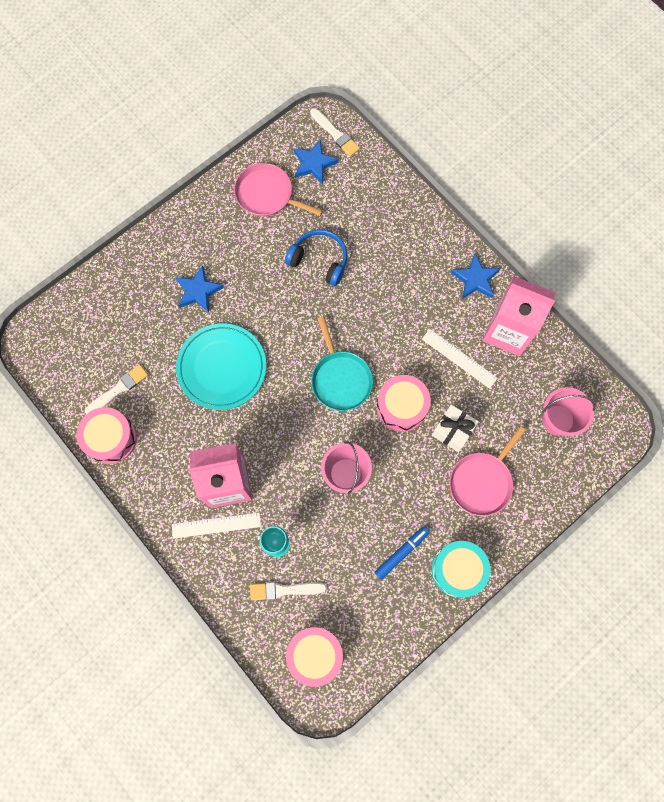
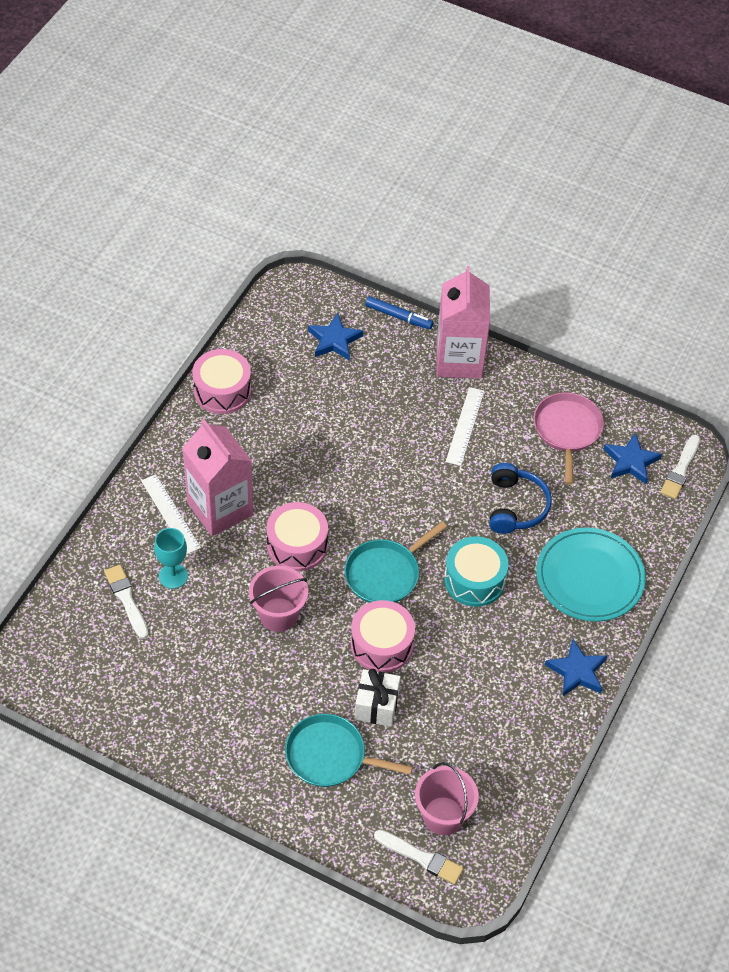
camera: 65 degrees right, 20 degrees down
white brush [85,364,148,414] -> white brush moved to [374,829,464,884]
blue star [175,265,224,312] -> blue star moved to [308,313,363,360]
turquoise plate [176,323,266,410] -> turquoise plate moved to [536,528,646,622]
pink drum [286,626,343,687] -> pink drum moved to [267,502,328,571]
blue marker [374,526,430,580] -> blue marker moved to [365,296,433,330]
white ruler [422,329,498,389] -> white ruler moved to [446,387,484,466]
turquoise drum [431,541,491,598] -> turquoise drum moved to [444,536,509,607]
pink pan [449,426,526,516] -> turquoise pan [285,714,413,787]
pink carton [483,276,555,356] -> pink carton moved to [436,266,490,379]

